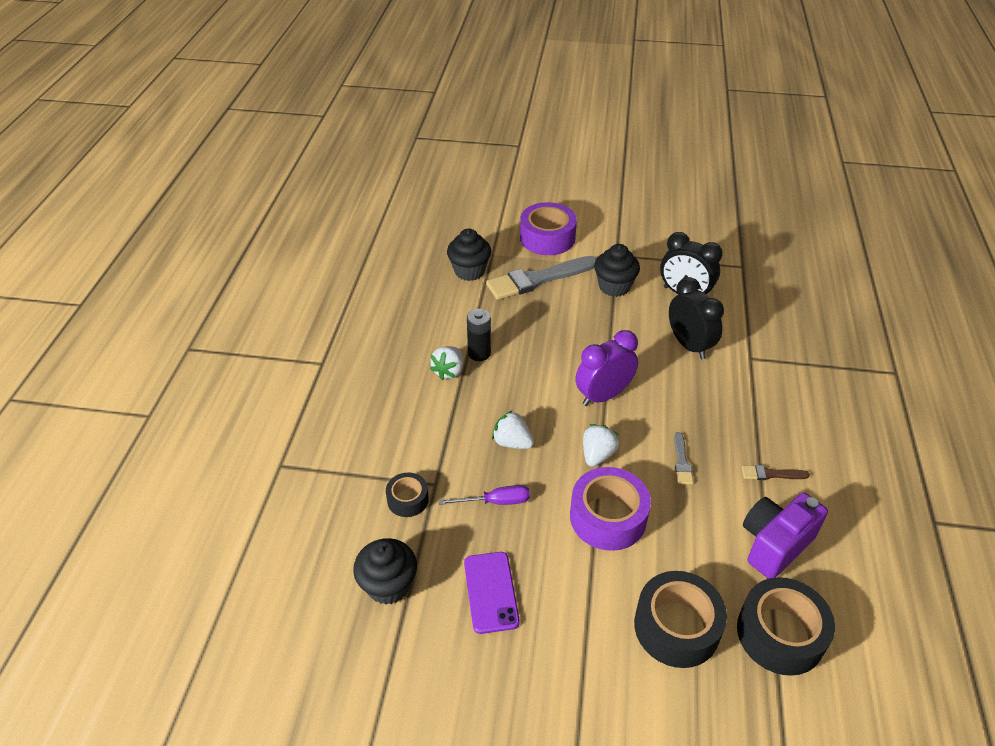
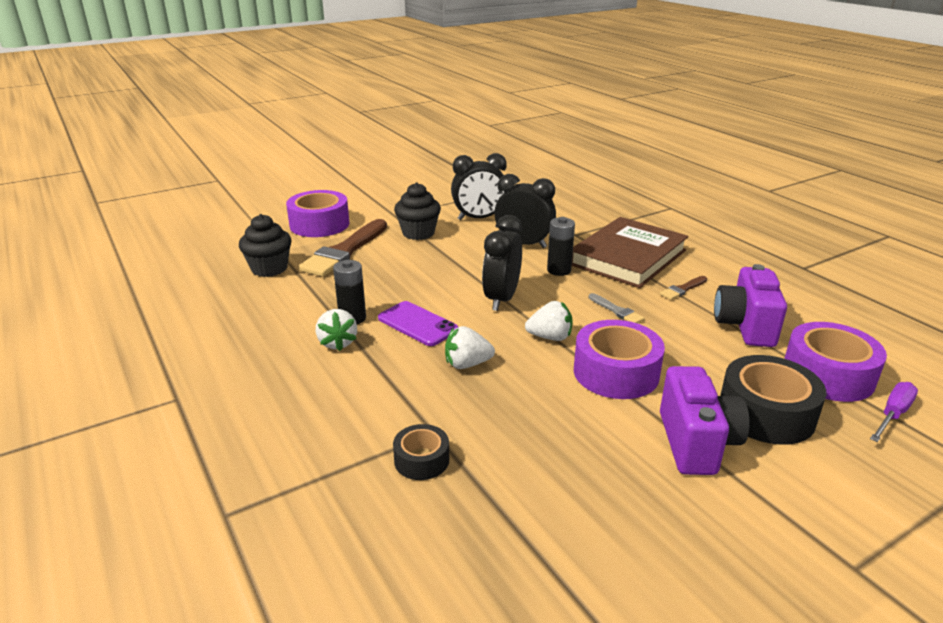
camera: 40 degrees left, 15 degrees down
black cupcake [353,538,417,605] -> none
purple screwdriver [439,485,530,505] -> purple screwdriver moved to [870,382,918,442]
purple phone [464,552,520,634] -> purple phone moved to [378,301,458,346]
grey brush [486,256,597,300] -> brown brush [298,219,387,277]
purple clock [575,330,638,406] -> black clock [482,215,522,311]
white strawberry [583,424,619,467] -> white strawberry turned 105 degrees clockwise [525,301,573,341]
black tape [737,577,835,676] -> purple tape [784,322,887,402]
none -> black battery [547,217,575,276]
none -> brown book [572,217,689,288]
none -> purple camera [660,366,750,475]

